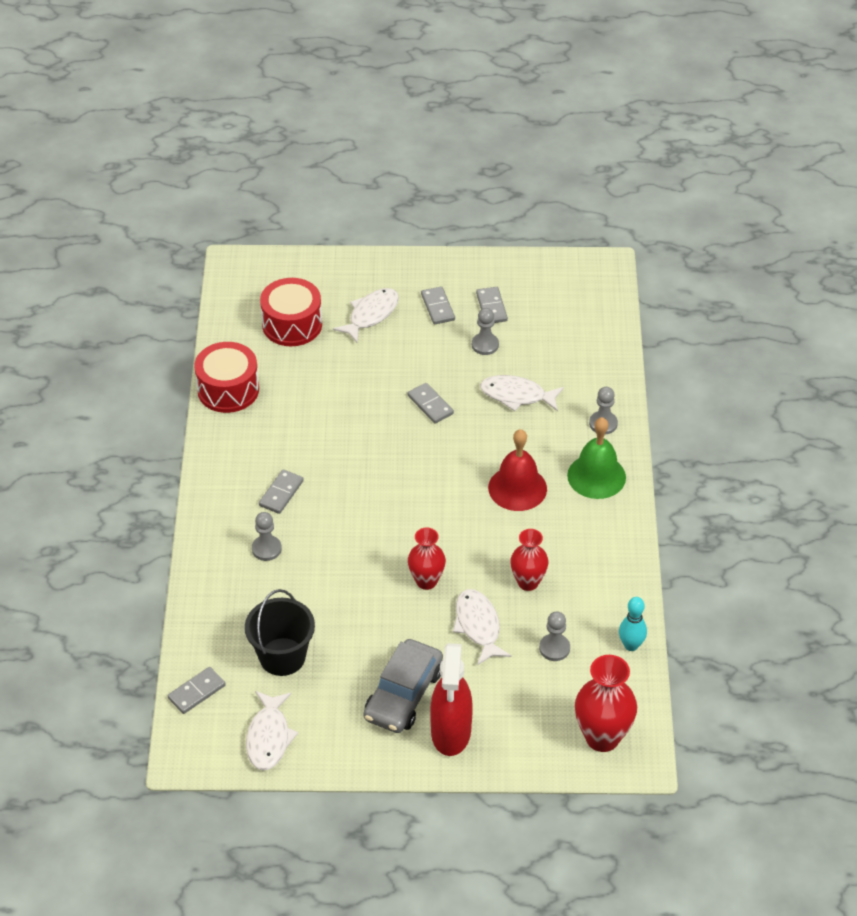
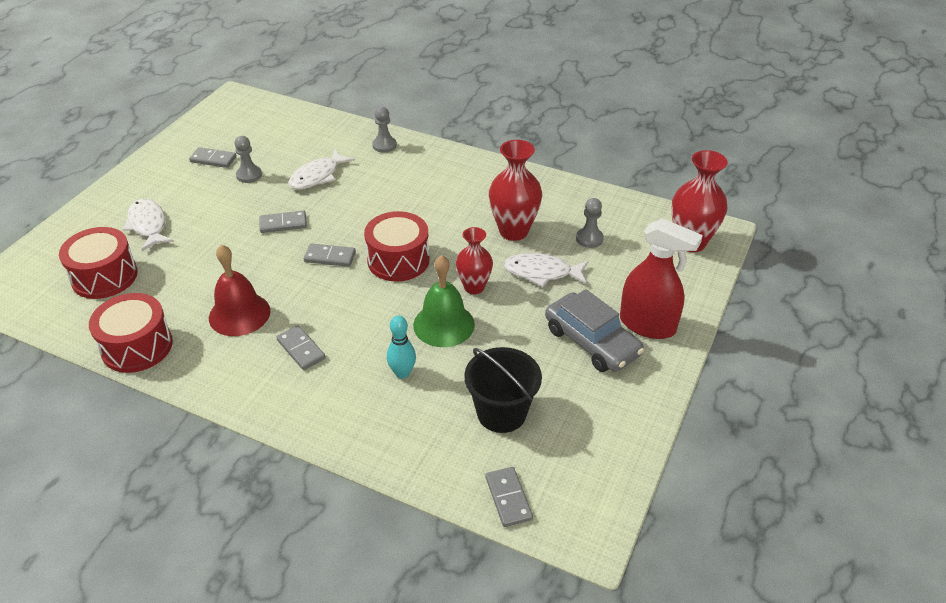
camera: 65 degrees left, 5 degrees down
white fish [246,691,298,771] -> none
grey pawn [252,512,282,561] -> none
grey domino [421,286,455,325] -> grey domino moved to [304,243,356,267]
red bell [488,429,547,511] -> red bell moved to [209,244,271,336]
red vase [510,529,549,591] -> red vase [489,140,542,241], size x1.53
green bell [567,417,626,499] -> green bell moved to [413,255,475,347]
turquoise bowling pin [619,597,647,651] -> turquoise bowling pin moved to [387,315,416,379]
none -> red drum [364,211,430,282]

